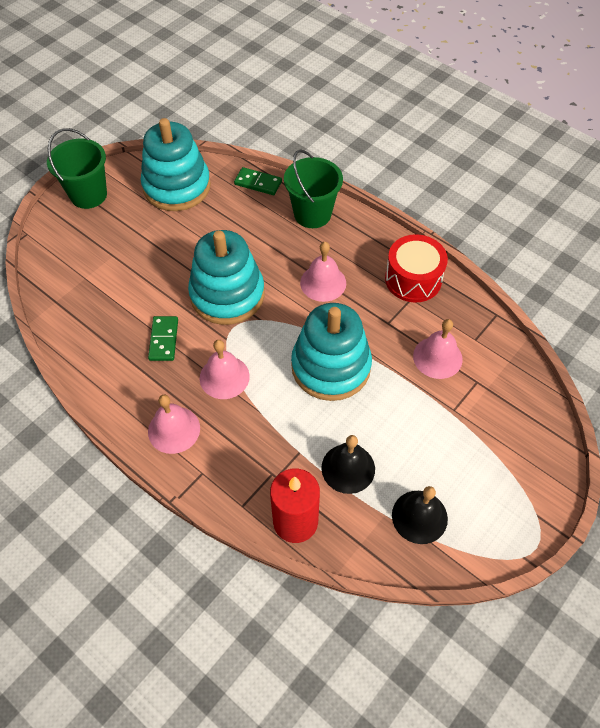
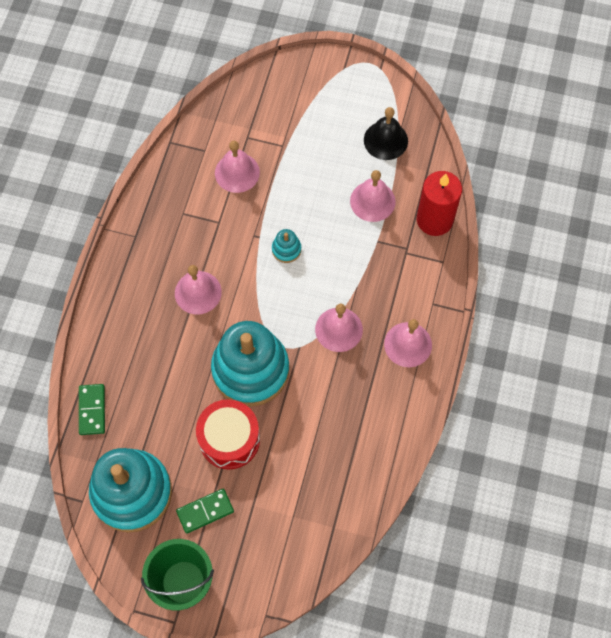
camera: 115 degrees left, 10 degrees up
green domino [148,316,178,361] -> green domino moved to [176,489,234,534]
green bucket [284,149,343,228] -> none
turquoise stacking toy [291,303,372,401] -> turquoise stacking toy [272,229,301,263], size x0.40
black bell [321,435,375,494] -> pink bell [350,170,396,222]
red drum [385,234,448,303] -> red drum moved to [196,399,260,469]

